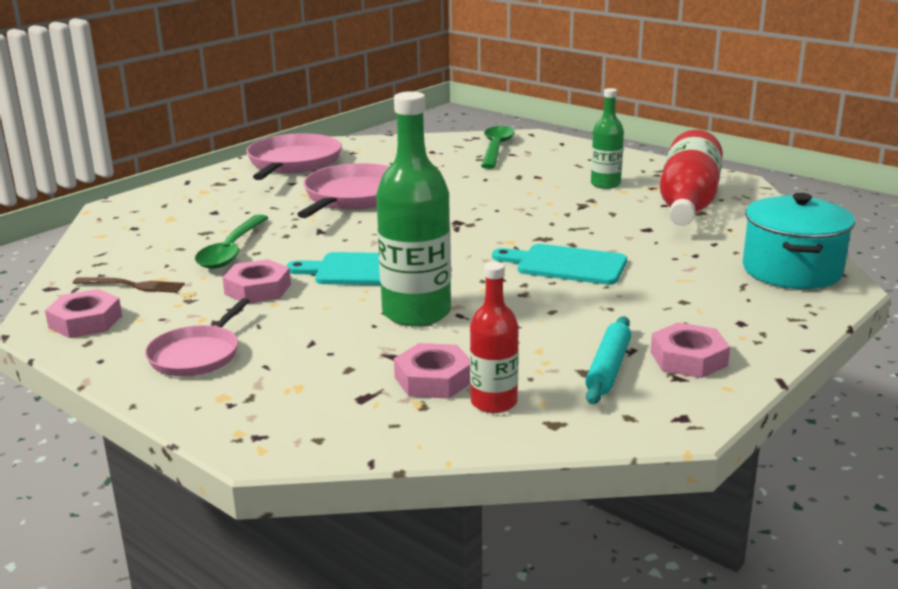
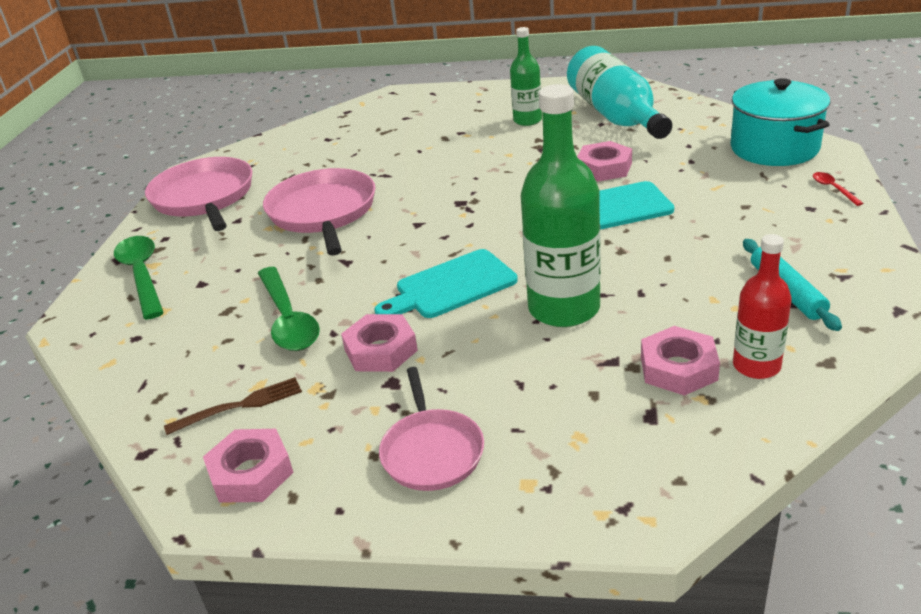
camera: 30 degrees left, 10 degrees up
green spoon [481,126,515,169] -> green spoon moved to [114,236,164,320]
pink nut [651,322,730,378] -> pink nut moved to [577,141,632,182]
red bottle [660,130,723,226] -> turquoise bottle [567,46,672,139]
none -> red spoon [813,172,864,206]

